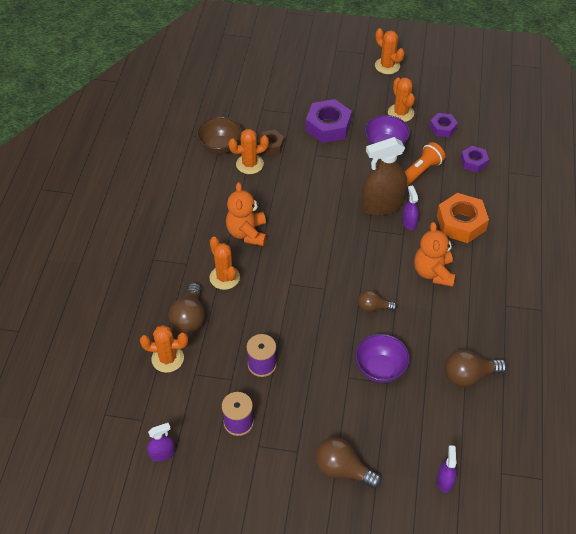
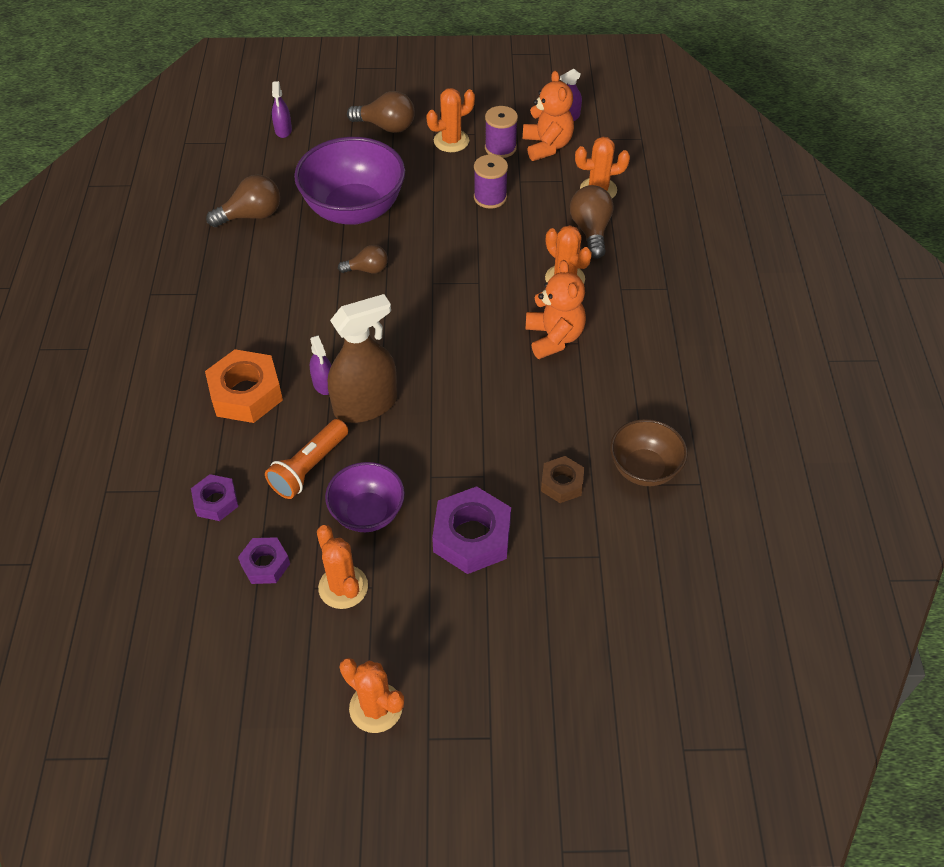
camera: 170 degrees right, 0 degrees up
orange cactus [228,129,269,174] -> orange cactus moved to [426,88,475,152]
purple bowl [355,334,410,383] -> purple bowl [294,137,405,225], size x1.73
orange teddy bear [414,222,455,287] -> orange teddy bear moved to [523,71,574,161]

